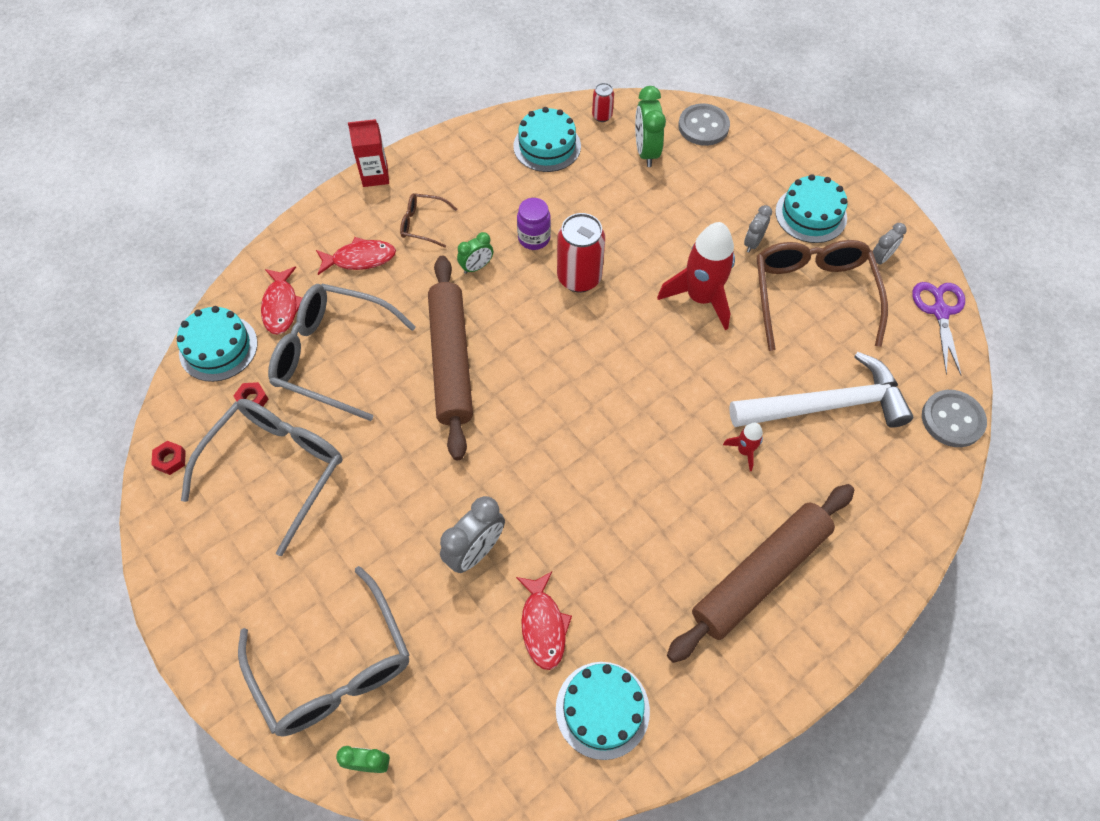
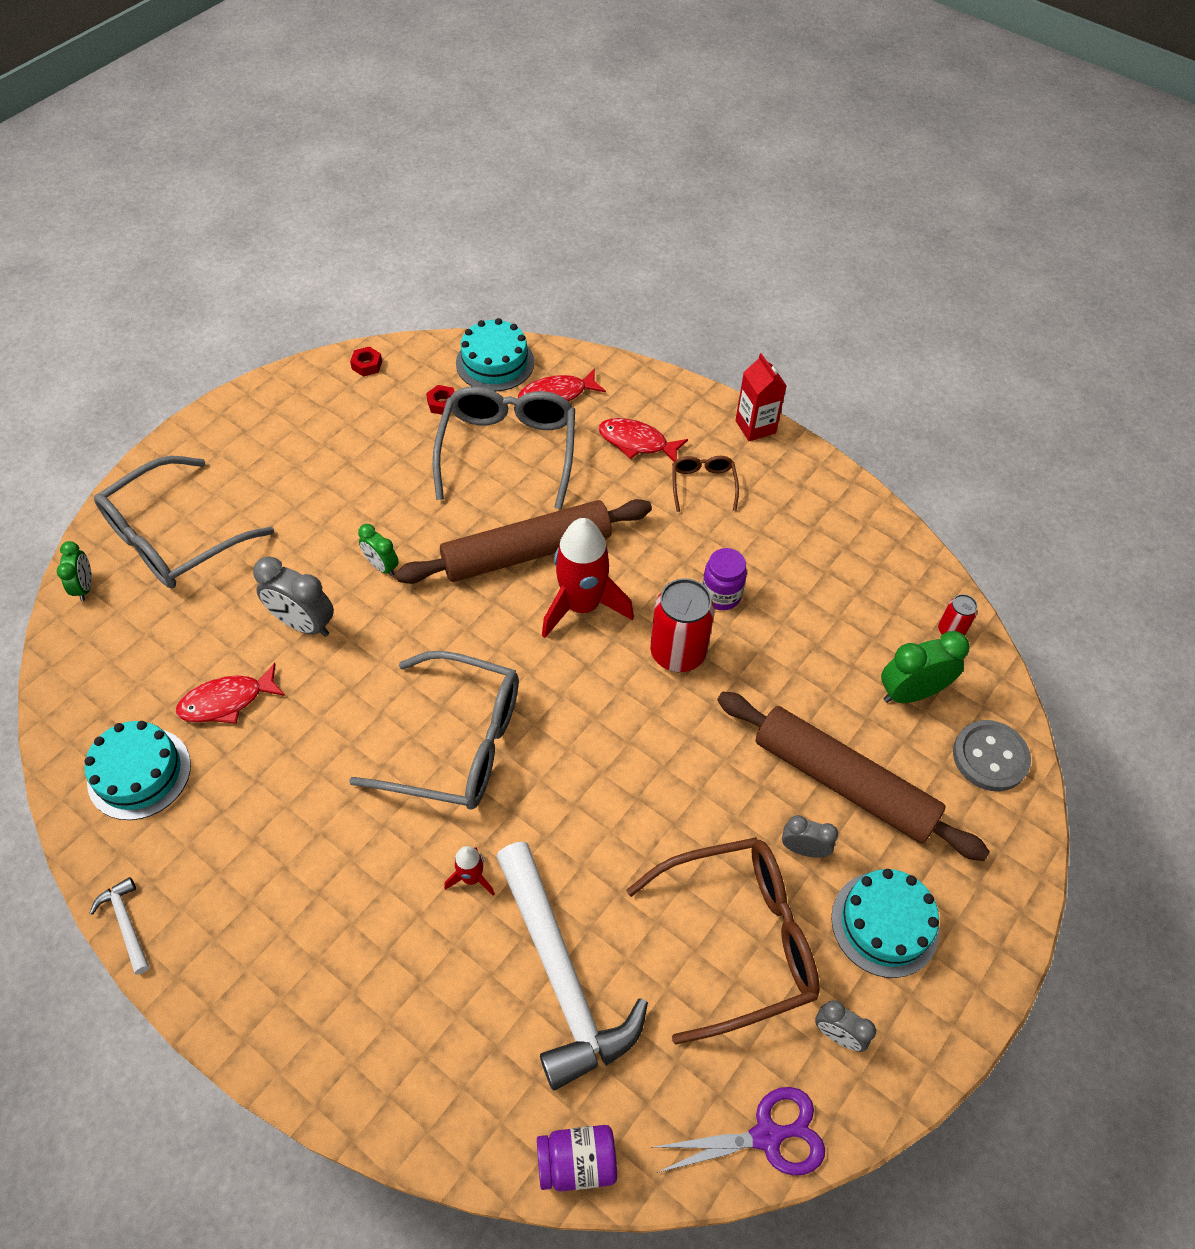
camera: 75 degrees right, 5 degrees down
grey glasses [181,399,342,556] -> grey glasses moved to [349,651,519,810]
red fish [316,237,396,275] -> red fish turned 135 degrees clockwise [598,418,688,462]
green clock [457,232,493,274] -> green clock moved to [358,524,399,576]
turquoise cake [513,107,581,172] -> none
red rocket [657,222,735,330] -> red rocket moved to [542,518,634,638]
brown rolling pin [667,484,854,663] -> brown rolling pin moved to [717,692,990,861]
grey button [922,390,987,447] -> purple jar [537,1125,617,1192]
none -> white hammer [90,877,149,975]

